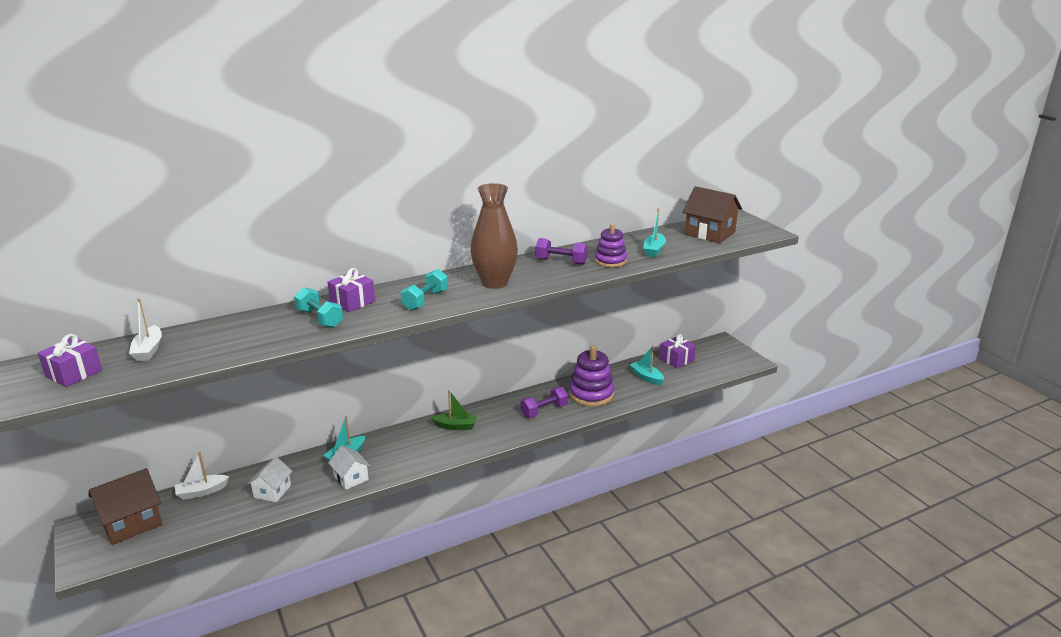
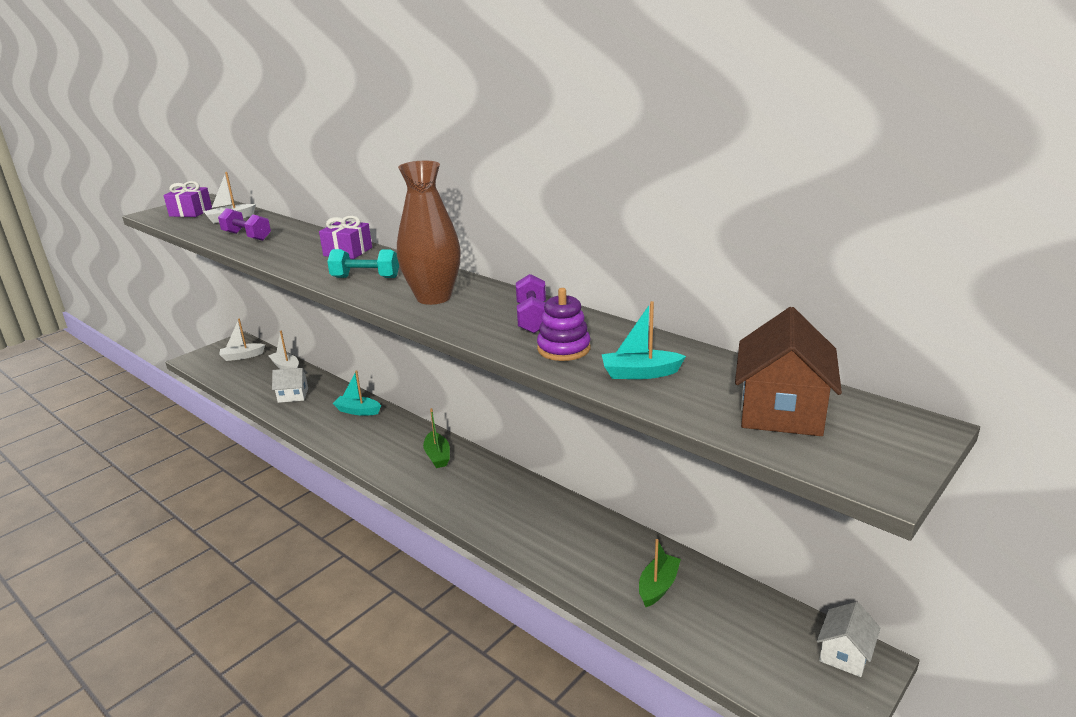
camera: 70 degrees right, 0 degrees up
brown house [89,468,162,545] -> white boat [219,319,265,361]
turquoise dumbbell [294,287,343,328] -> none
white house [328,445,371,490] -> white house moved to [817,602,880,677]
purple dumbbell [520,387,568,418] -> purple dumbbell moved to [218,208,271,241]
purple stacking toy [569,345,615,407] -> none
turquoise boat [630,346,664,385] -> green boat [639,539,681,607]
purple gift [659,334,696,368] -> none

